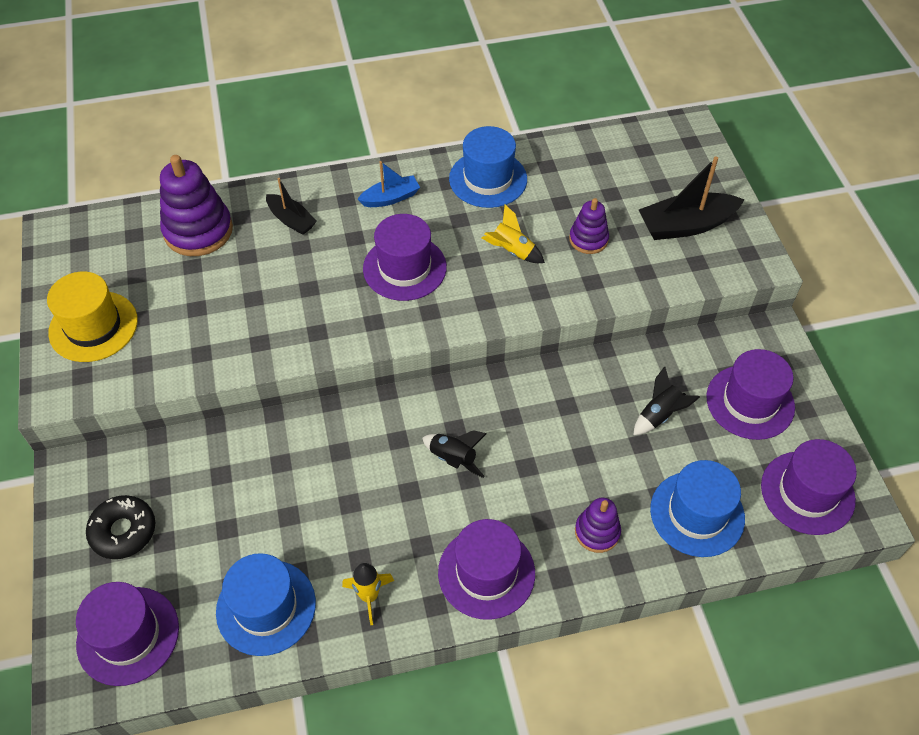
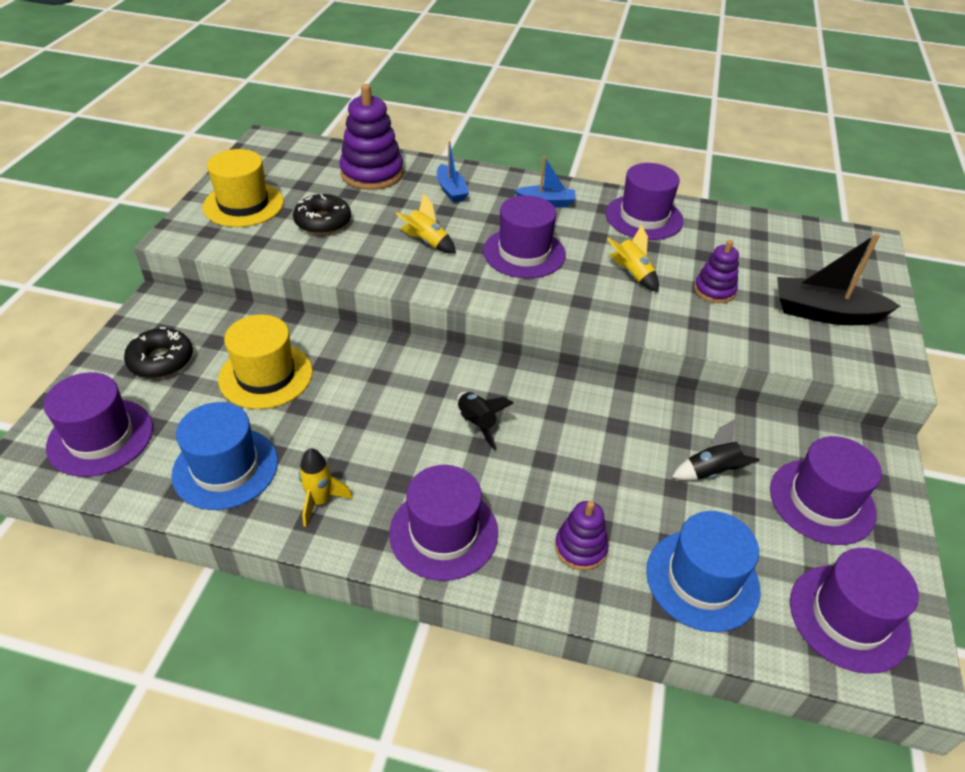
camera: 25 degrees right, 10 degrees down
black boat [266,178,317,235] -> blue boat [437,141,469,203]
blue hat [449,126,527,208] -> purple hat [606,163,684,240]
none -> yellow hat [218,315,313,409]
none -> black donut [293,194,351,235]
none -> yellow rocket [396,193,456,254]

